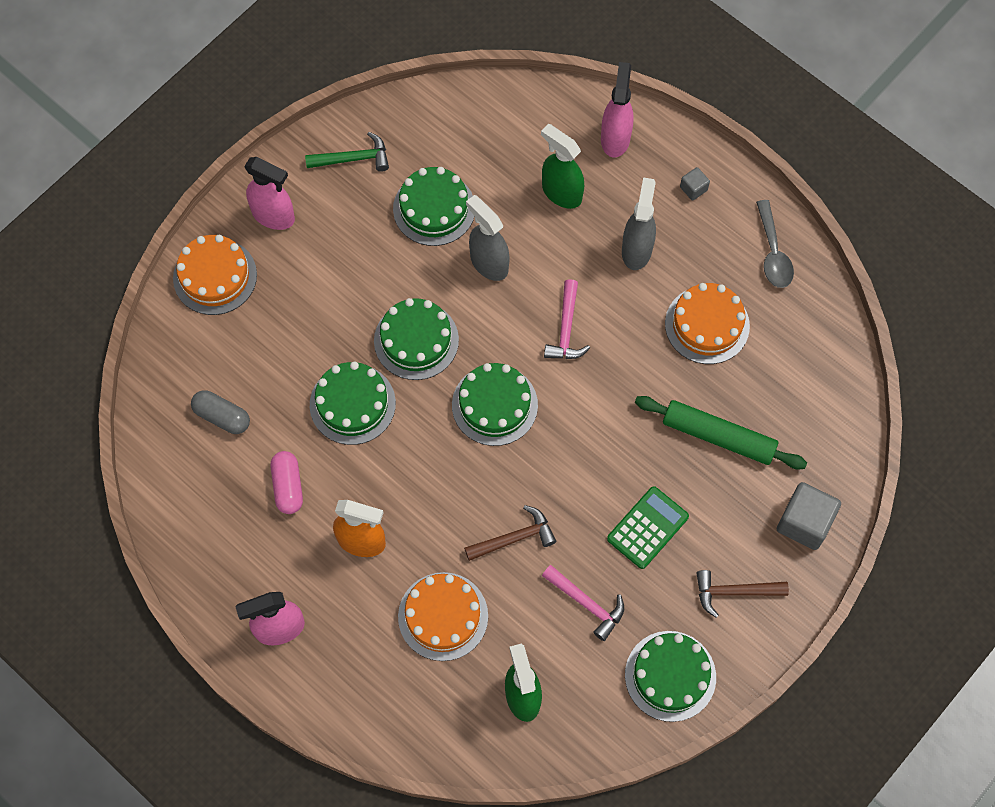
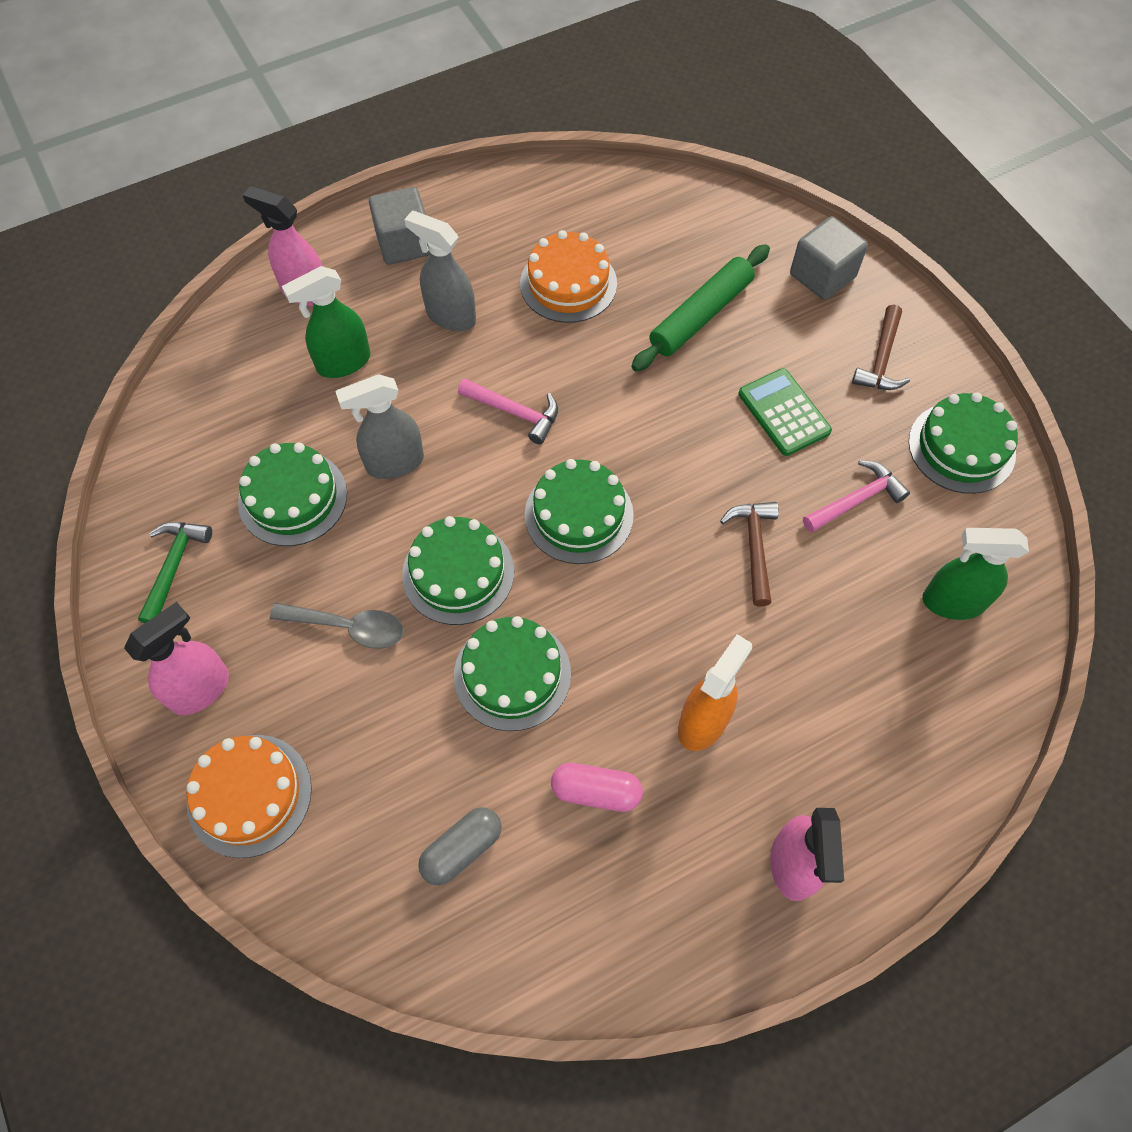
camera: 70 degrees left, 5 degrees down
orange cake [398,572,488,661] -> none
grey cube [680,167,710,201] -> grey cube [369,187,431,264], size x2.01
grey spoon [756,200,794,288] -> grey spoon moved to [270,603,404,649]

